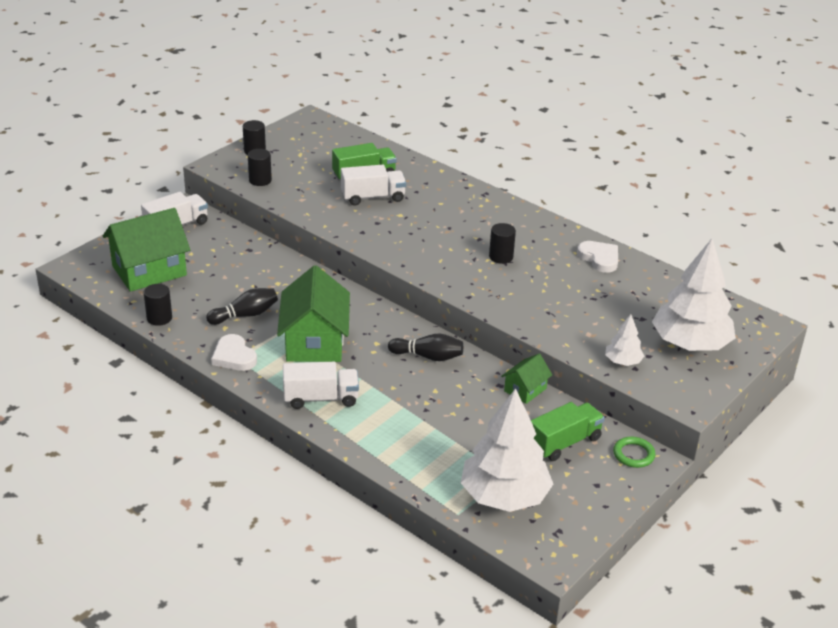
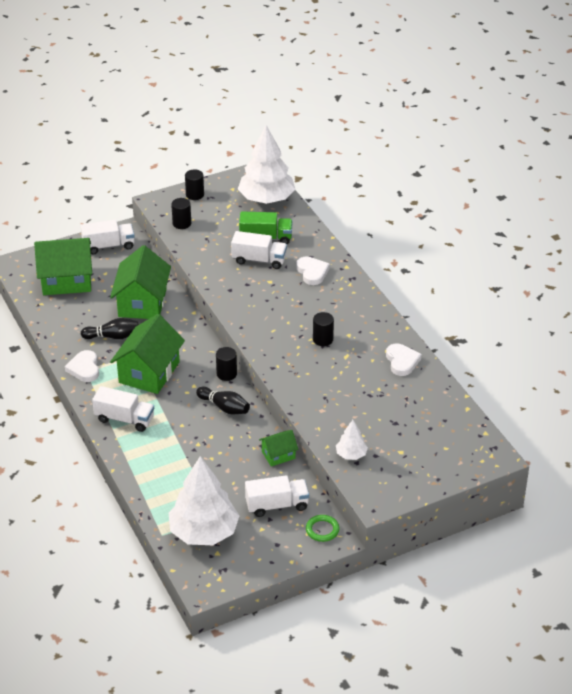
camera: 25 degrees right, 5 degrees up
black cylinder [144,284,172,326] -> black cylinder moved to [216,347,237,381]
green truck [531,402,605,461] -> white truck [245,475,309,517]
white tree [652,239,736,351] -> white tree moved to [238,125,295,204]
none -> green house [110,245,171,319]
none -> white heart [296,256,330,285]

